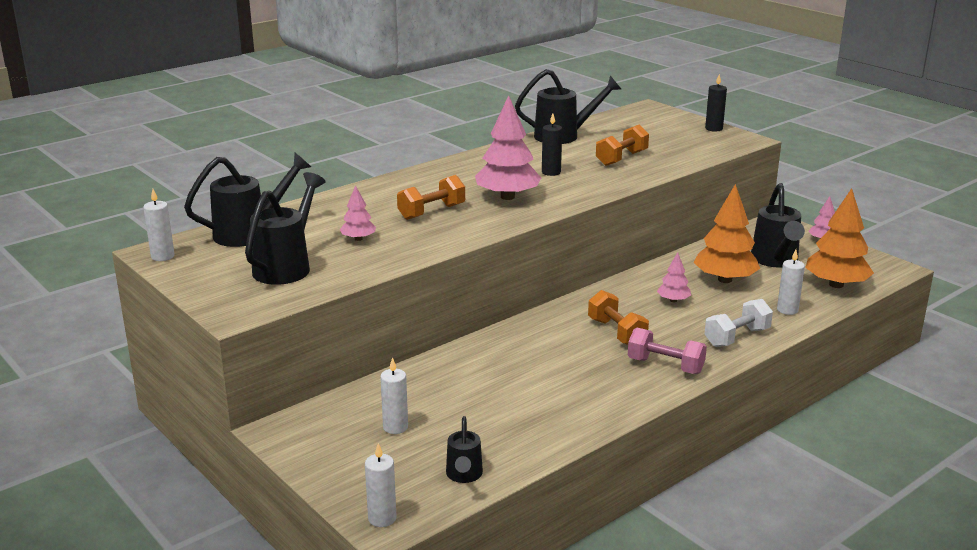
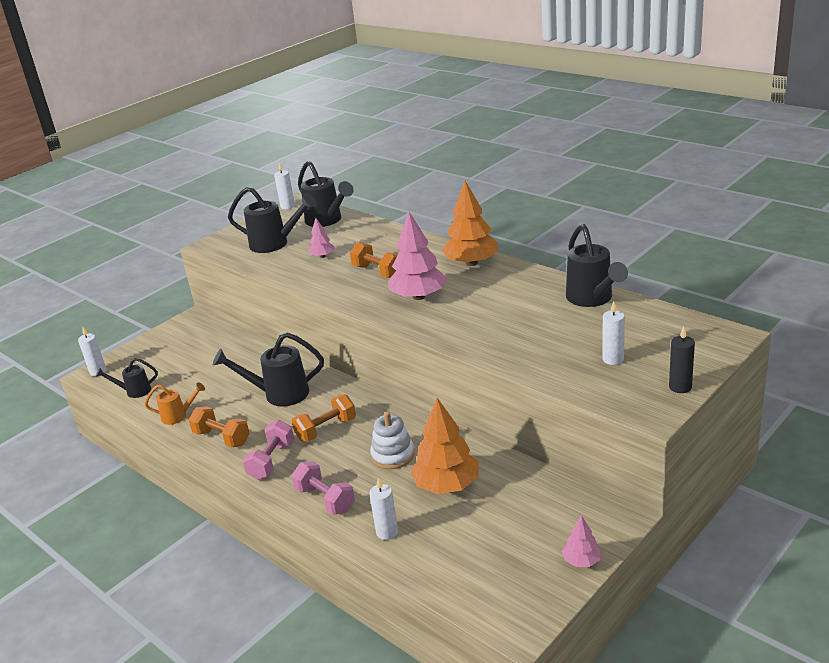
camera: 85 degrees right, 5 degrees up
white candle [380,357,408,434] -> white candle moved to [603,301,625,365]
black candle [542,113,562,176] -> none
orange dumbbell [596,125,649,166] -> orange dumbbell moved to [189,406,250,447]
pink tree [657,252,691,302] -> white stacking toy [370,412,415,469]
white dumbbell [704,299,773,347] -> pink dumbbell [292,461,355,515]
black watering can [751,183,805,268] -> black watering can moved to [213,332,324,406]
orange tree [805,188,874,288] -> orange tree moved to [442,181,498,266]
none -> orange watering can [145,383,205,425]

